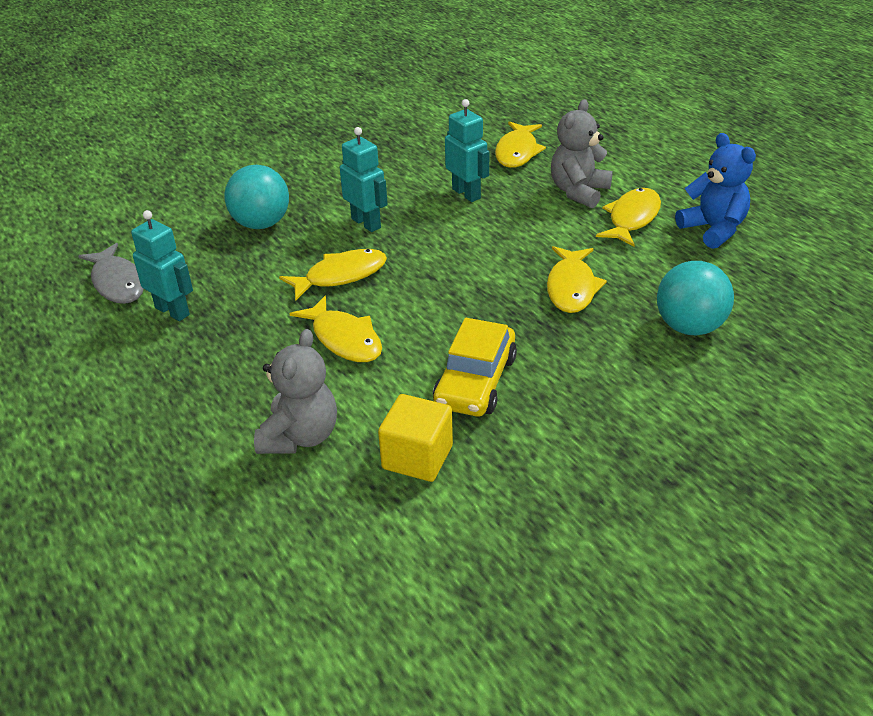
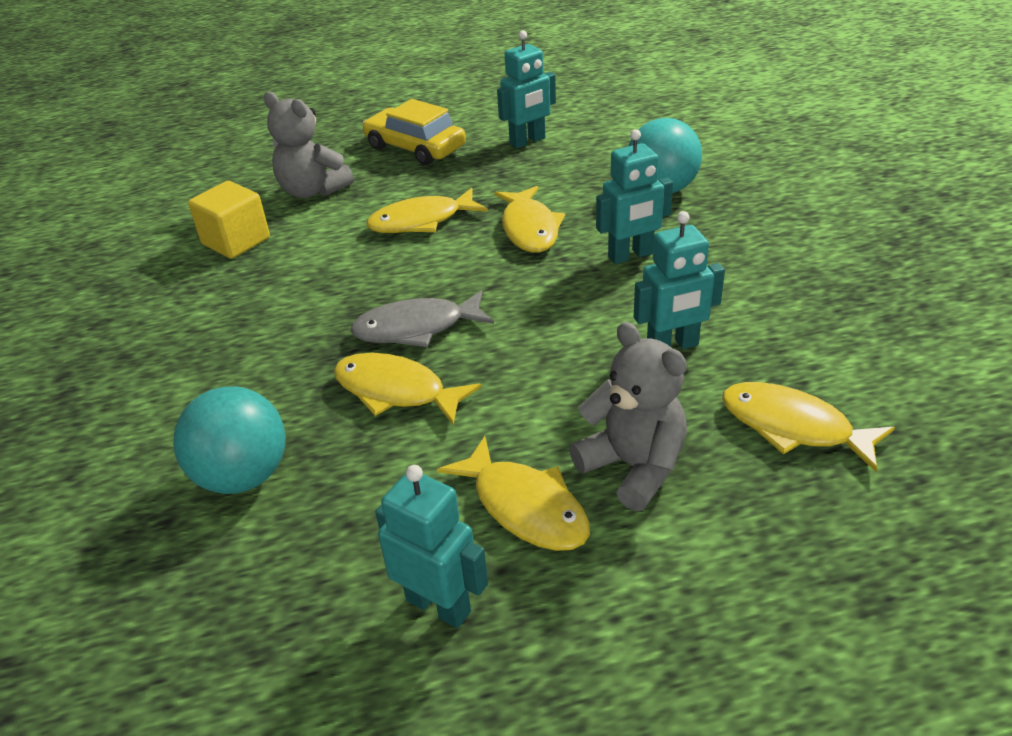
camera: 110 degrees right, 0 degrees up
grey fish [78,243,144,304] -> grey fish moved to [350,290,494,347]
yellow car [433,318,517,417] -> yellow car moved to [362,99,466,165]
blue teddy bear [675,133,756,249] -> turquoise robot [375,465,488,628]

